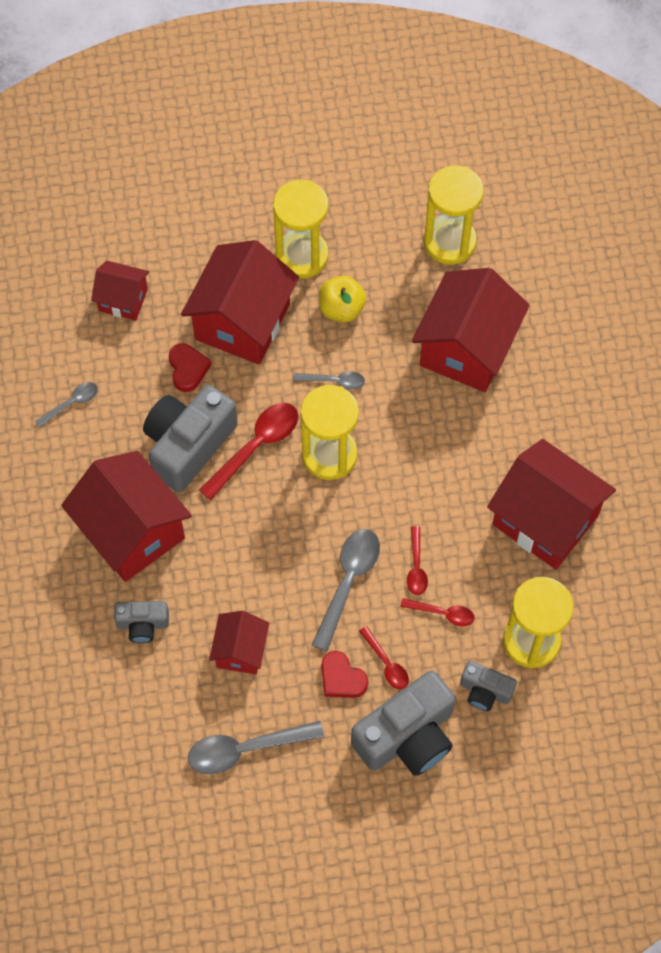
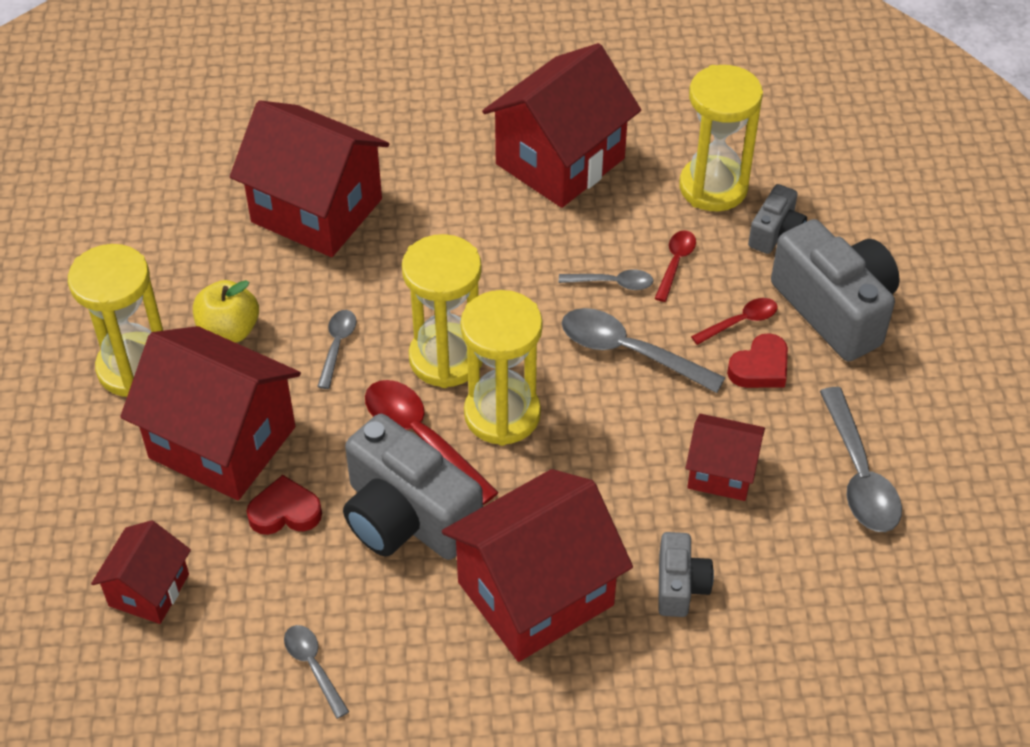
camera: 85 degrees left, 15 degrees down
red spoon [407,526,428,595] -> grey spoon [559,269,653,290]
yellow hourglass [424,165,484,264] -> yellow hourglass moved to [460,290,543,446]

